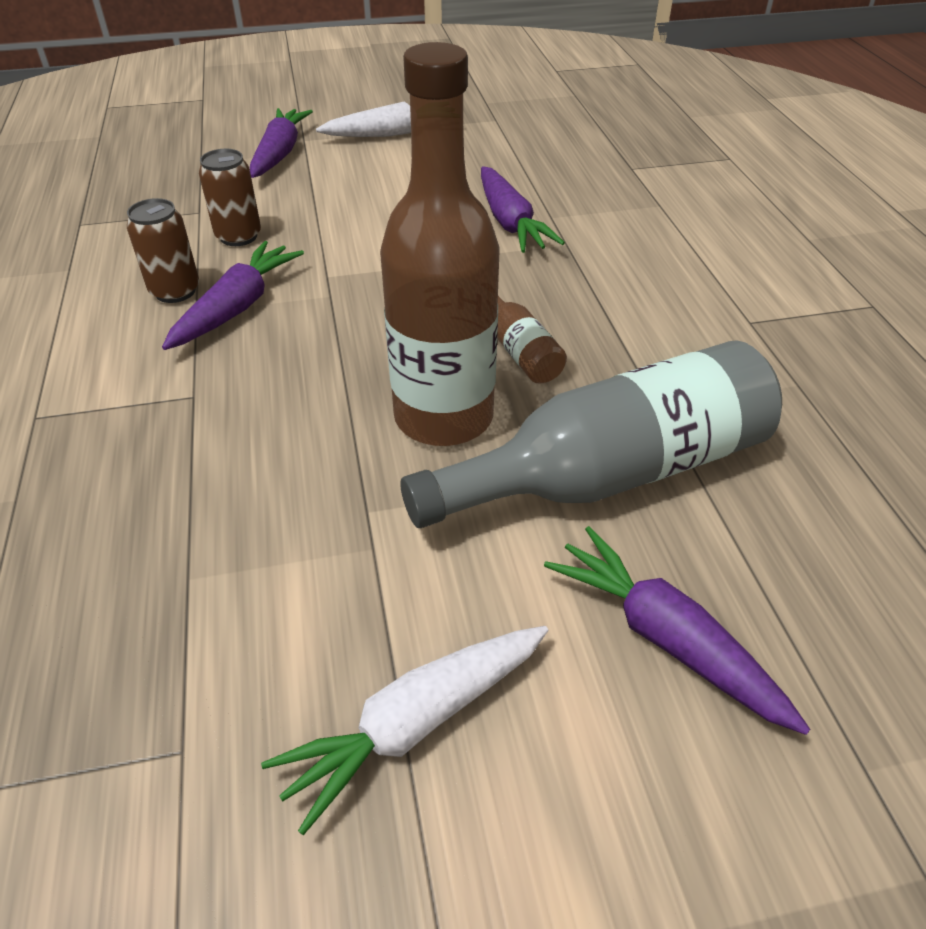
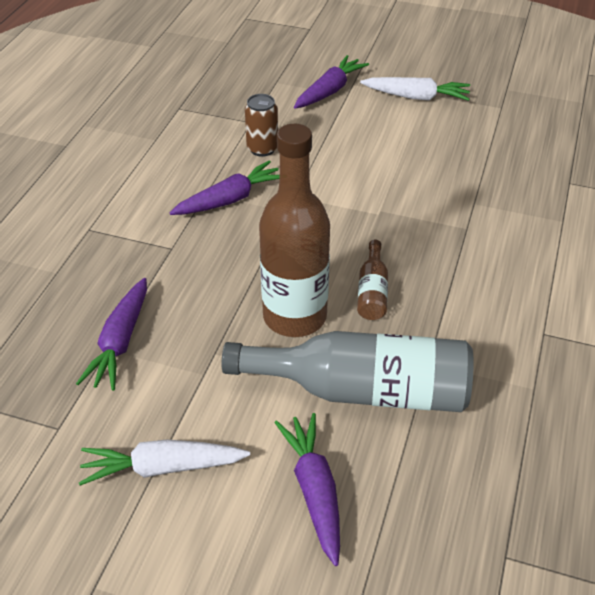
camera: 30 degrees right, 0 degrees up
brown can [127,198,199,303] -> none
purple carrot [481,166,565,253] -> purple carrot moved to [76,278,147,391]

